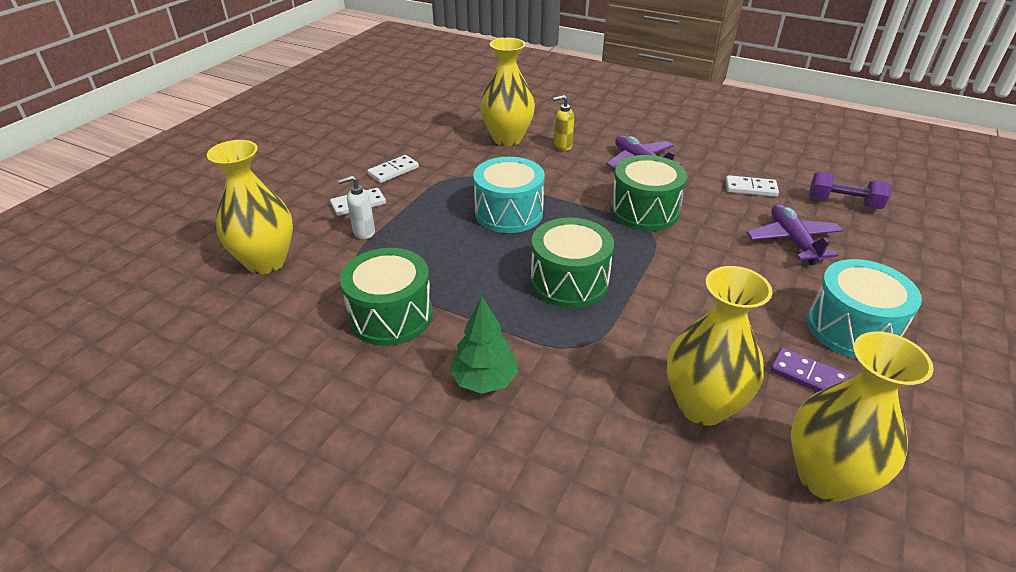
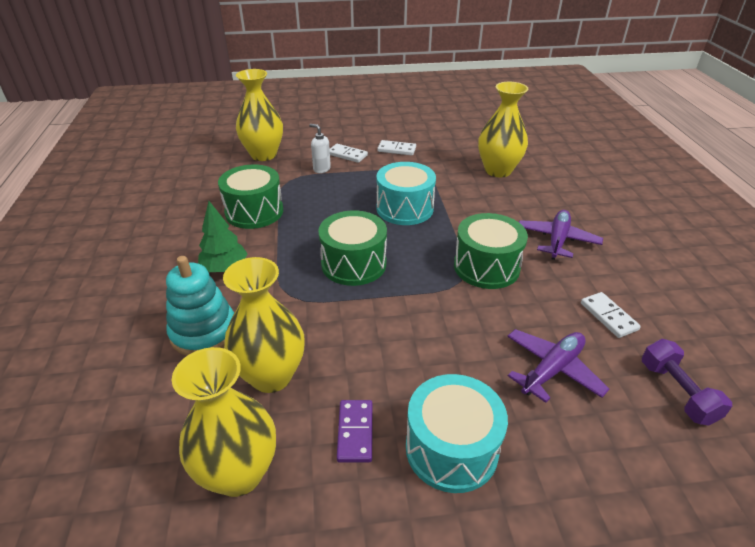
camera: 55 degrees right, 0 degrees up
yellow soap dispenser [553,95,574,151] -> none
none -> turquoise stacking toy [166,256,234,356]

